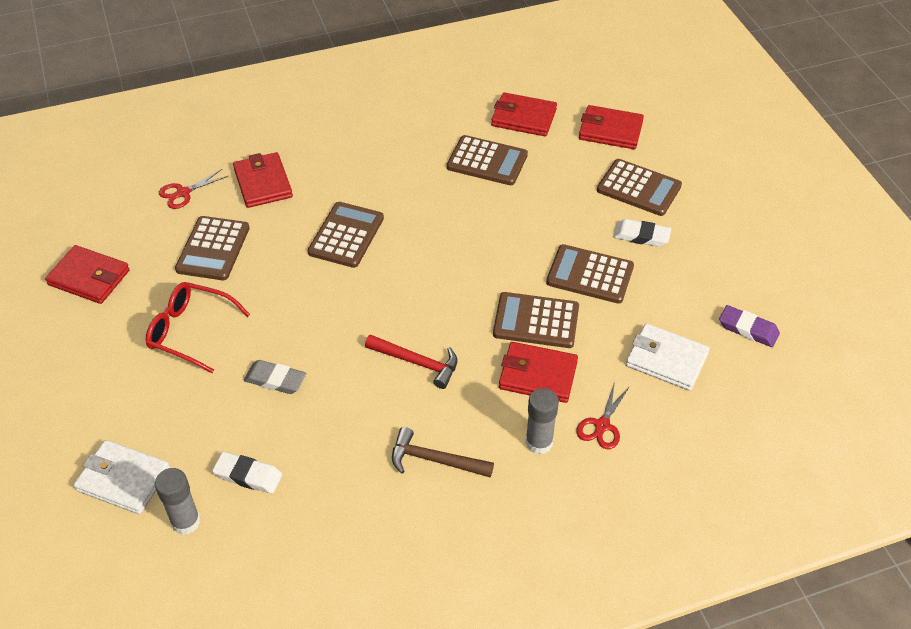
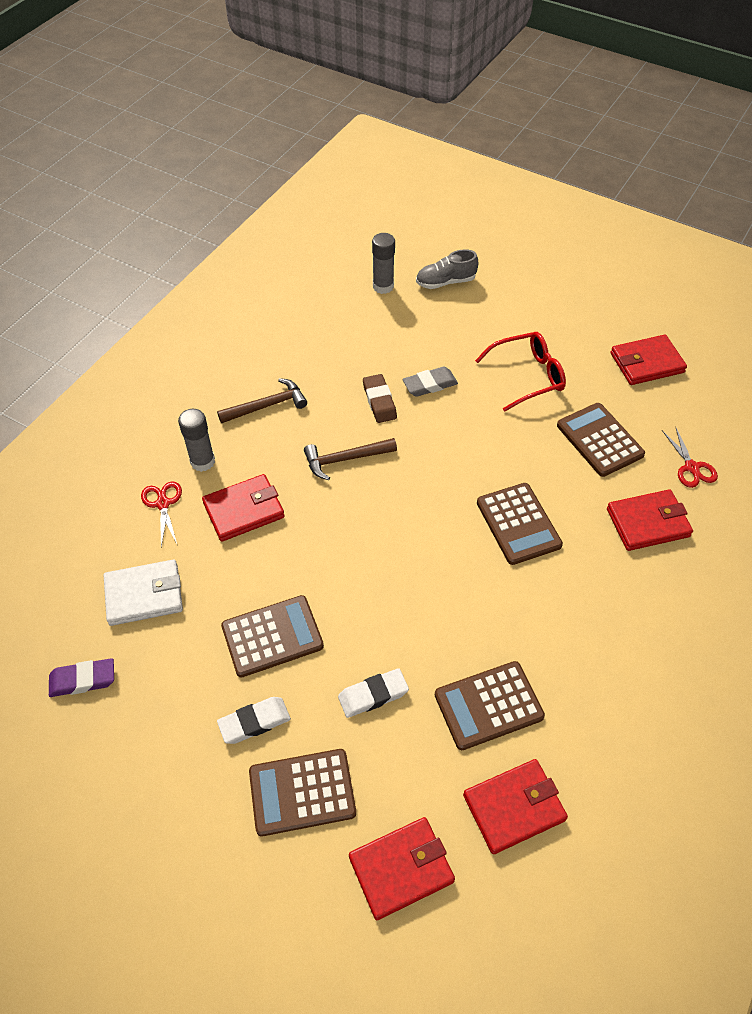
camera: 140 degrees right, 5 degrees up
white wallet [74,440,170,514] -> grey shoe [416,249,478,289]
red scissors [159,169,228,209] -> red scissors turned 150 degrees clockwise [662,426,718,488]
white eraser [212,452,282,494] -> white eraser moved to [338,668,409,718]
red wallet [233,152,293,208] -> red wallet turned 45 degrees counterclockwise [607,489,693,551]
red hammer [365,334,457,389] -> brown hammer [304,438,397,480]
brown calculator [493,292,579,348] -> none
none -> brown eraser [363,374,397,423]

